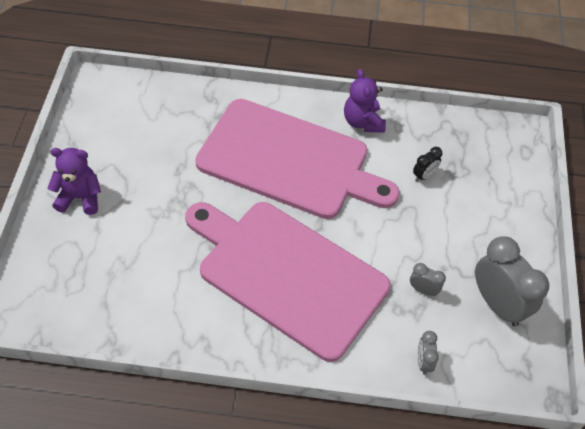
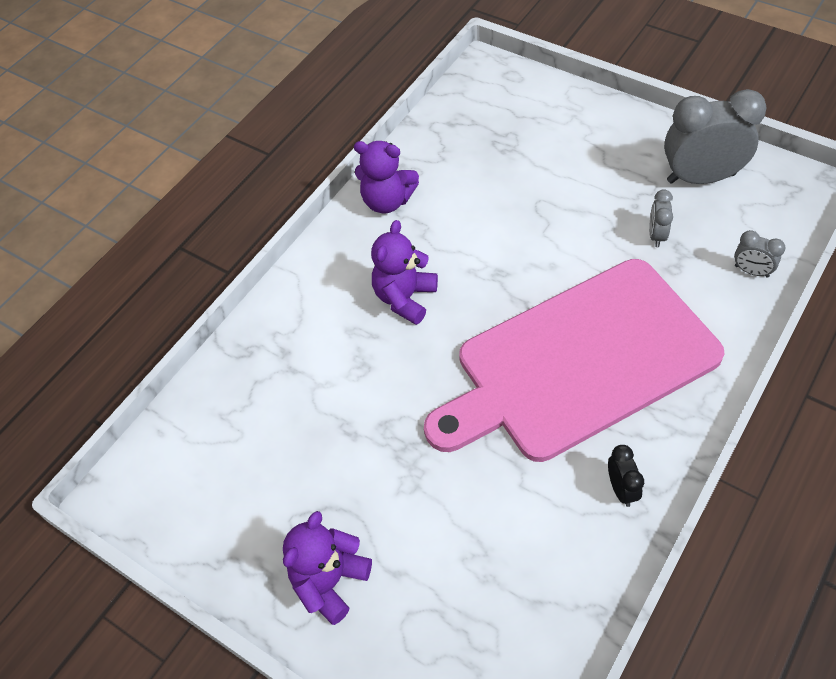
camera: 55 degrees left, 0 degrees up
pink cutting board [195,99,400,219] -> purple teddy bear [371,220,438,325]
grey clock [410,263,446,296] -> grey clock turned 45 degrees counterclockwise [649,190,673,247]
black clock [413,147,442,181] -> black clock moved to [608,445,644,507]

